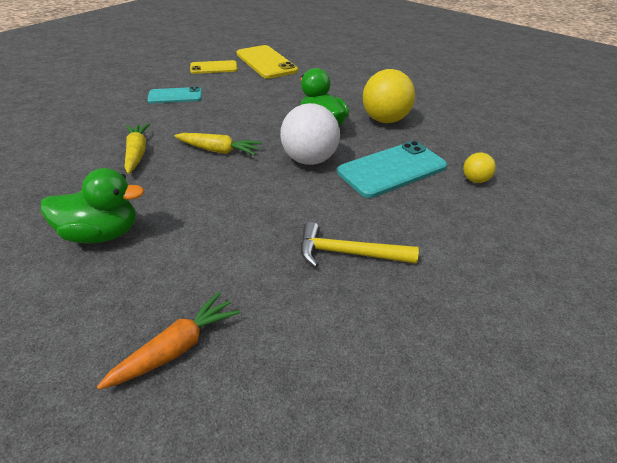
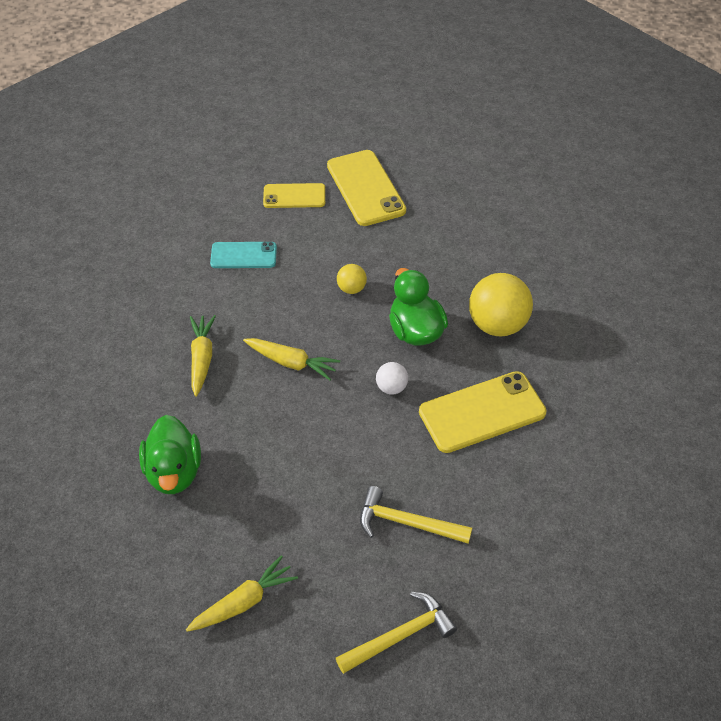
camera: 10 degrees right, 10 degrees up
green duck [41,168,144,243] -> green duck turned 75 degrees clockwise [139,415,201,494]
orange carrot [97,291,241,390] -> yellow carrot [186,555,298,632]
white ball [280,103,340,165] -> white ball [376,362,408,395], size x0.49
turquoise phone [337,141,447,198] -> yellow phone [419,371,547,453]
yellow ball [463,153,496,183] -> yellow ball moved to [337,264,367,294]
none -> yellow hammer [336,591,457,674]

